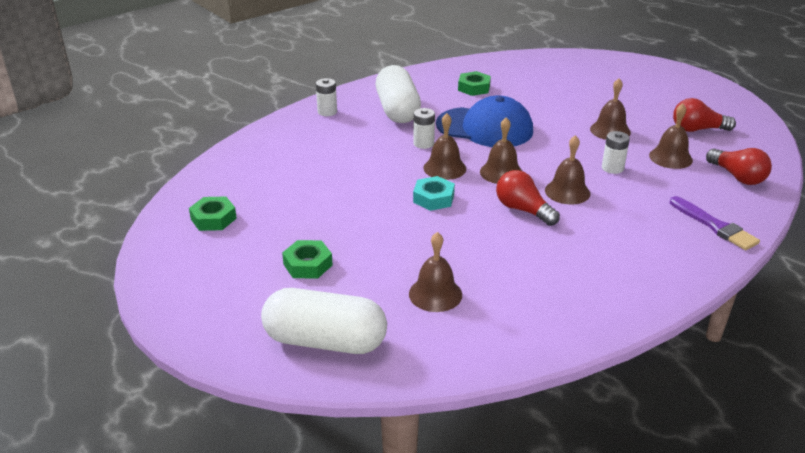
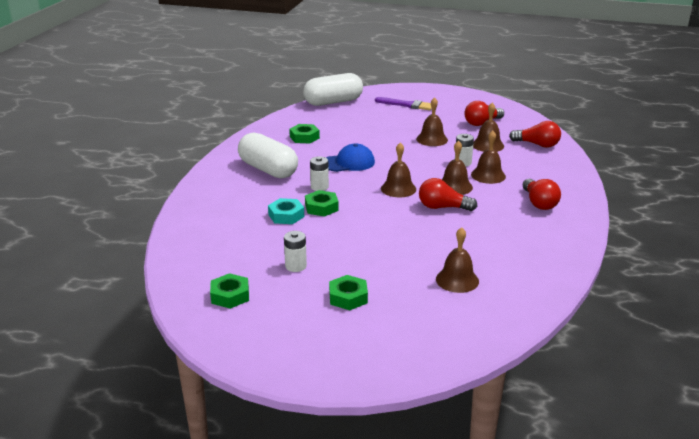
camera: 35 degrees left, 5 degrees down
white capsule [261,288,387,354] -> white capsule moved to [303,73,363,106]
white battery [316,78,337,116] -> white battery moved to [284,231,307,272]
turquoise nut [413,176,455,211] -> turquoise nut moved to [268,198,304,224]
brown bell [423,113,466,180] -> brown bell moved to [471,131,506,184]
blue cap [436,95,533,147] -> blue cap [326,144,375,172], size x0.65
purple brush [670,196,760,250] -> purple brush moved to [375,97,432,110]
none -> green nut [305,190,339,217]
none -> red light bulb [523,179,561,210]

